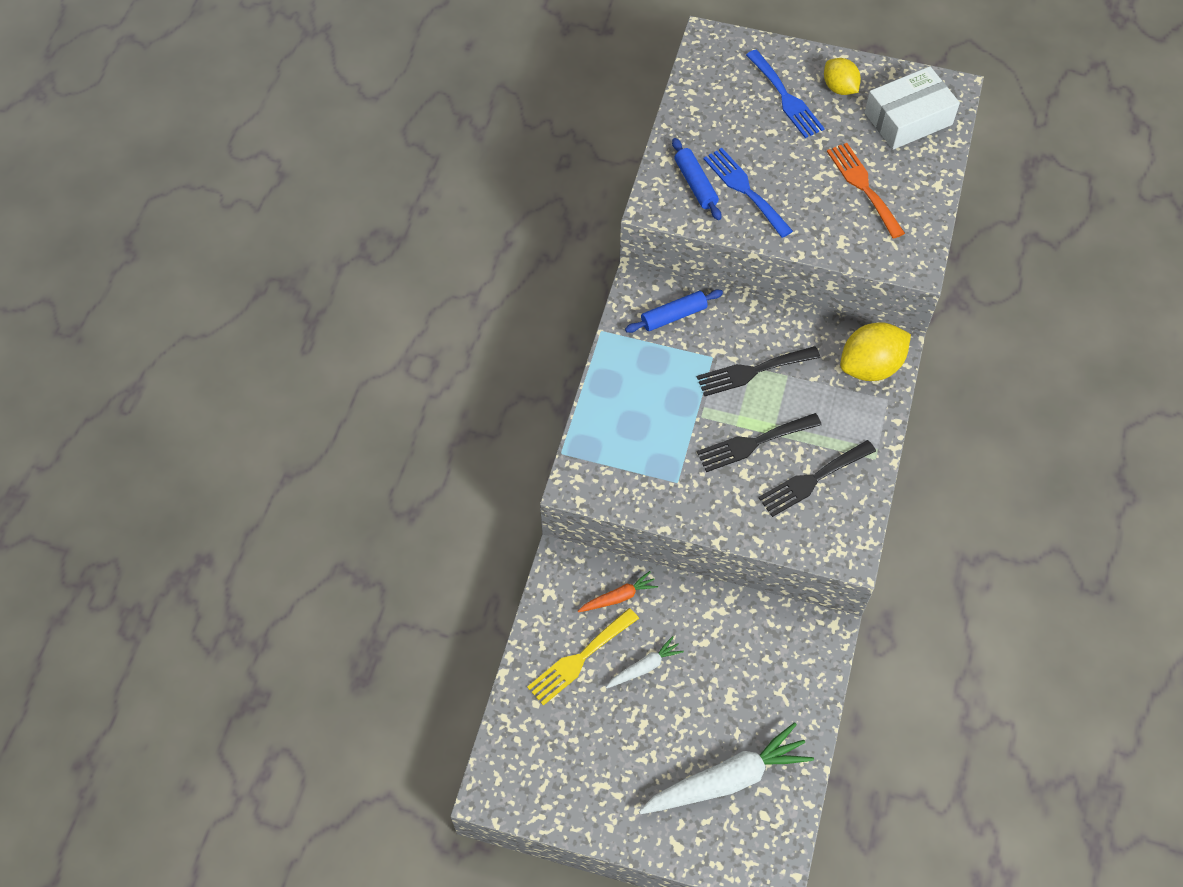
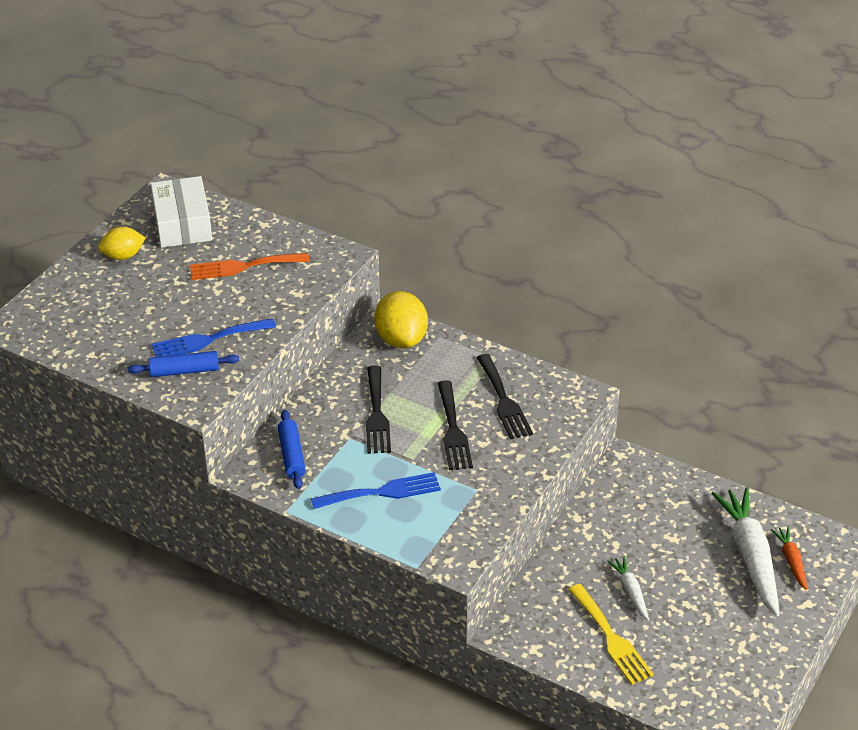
camera: 75 degrees left, 20 degrees down
orange carrot [578,571,658,612] -> orange carrot moved to [771,527,807,590]
blue fork [746,50,825,138] -> blue fork moved to [311,472,441,509]

